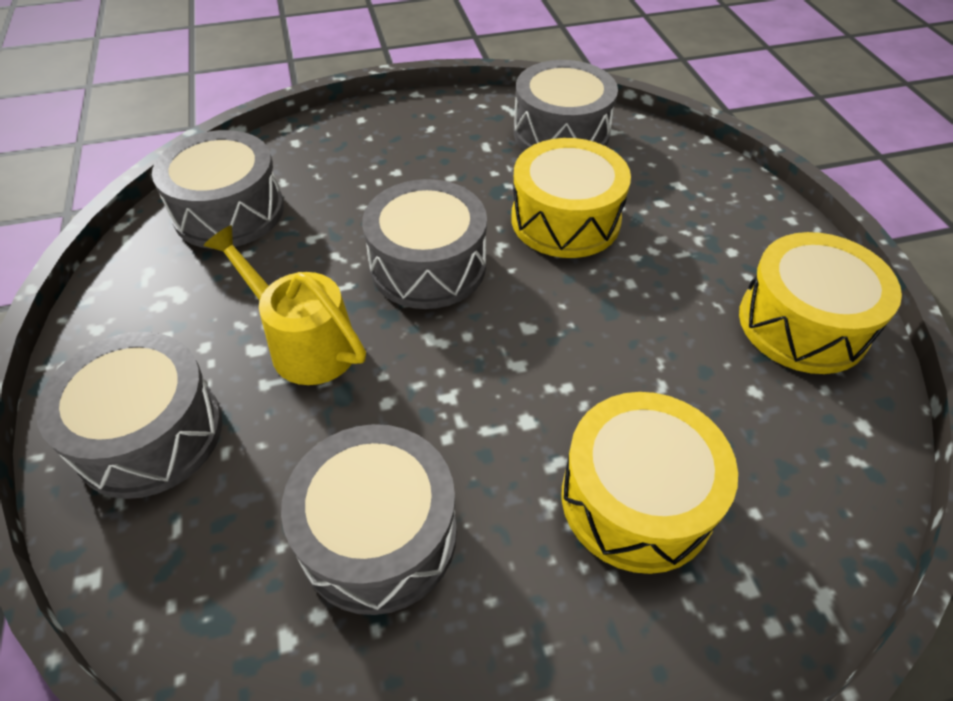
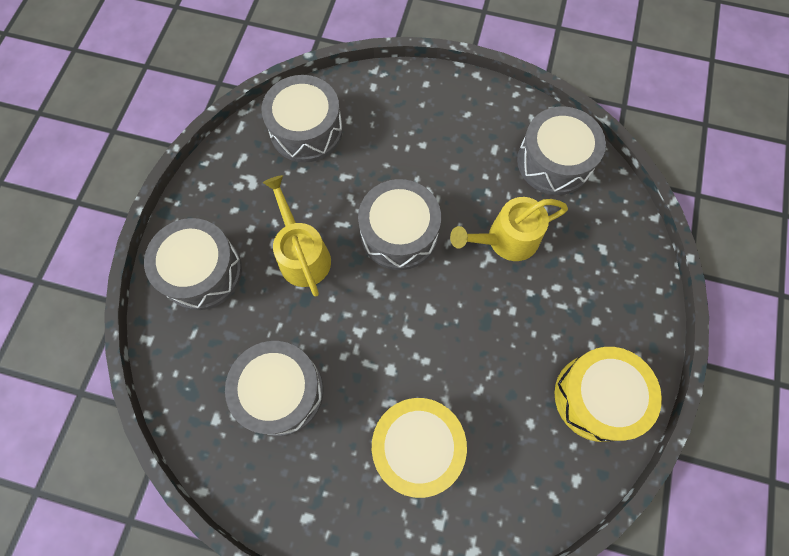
camera: 30 degrees right, 20 degrees up
yellow drum [511,138,631,258] -> yellow watering can [450,197,568,261]

